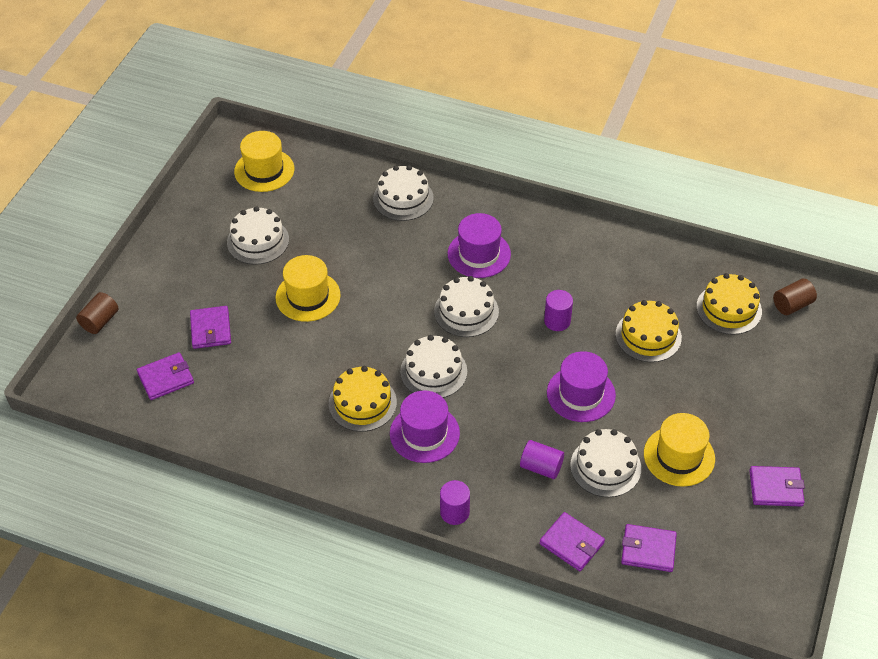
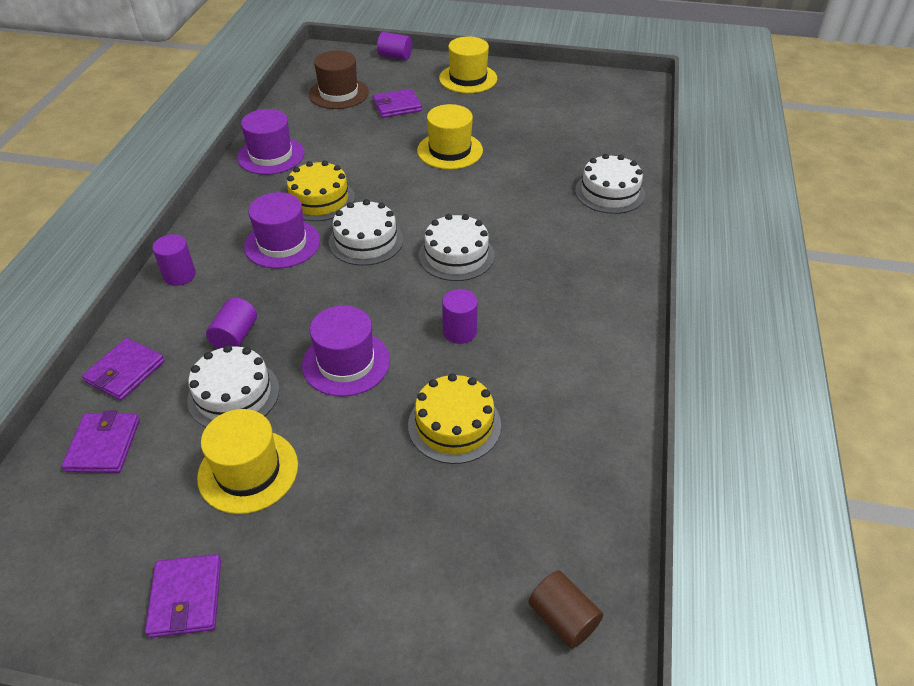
camera: 80 degrees right, 5 degrees down
brown cylinder [76,292,119,334] -> purple cylinder [377,32,412,60]
purple wallet [137,352,194,400] -> brown hat [309,51,369,109]
white cake [227,206,289,265] -> none
yellow hat [234,131,294,192] -> yellow hat moved to [439,36,497,93]
purple hat [447,213,511,278] -> purple hat moved to [237,109,305,175]
yellow cake [697,273,762,335] -> none

